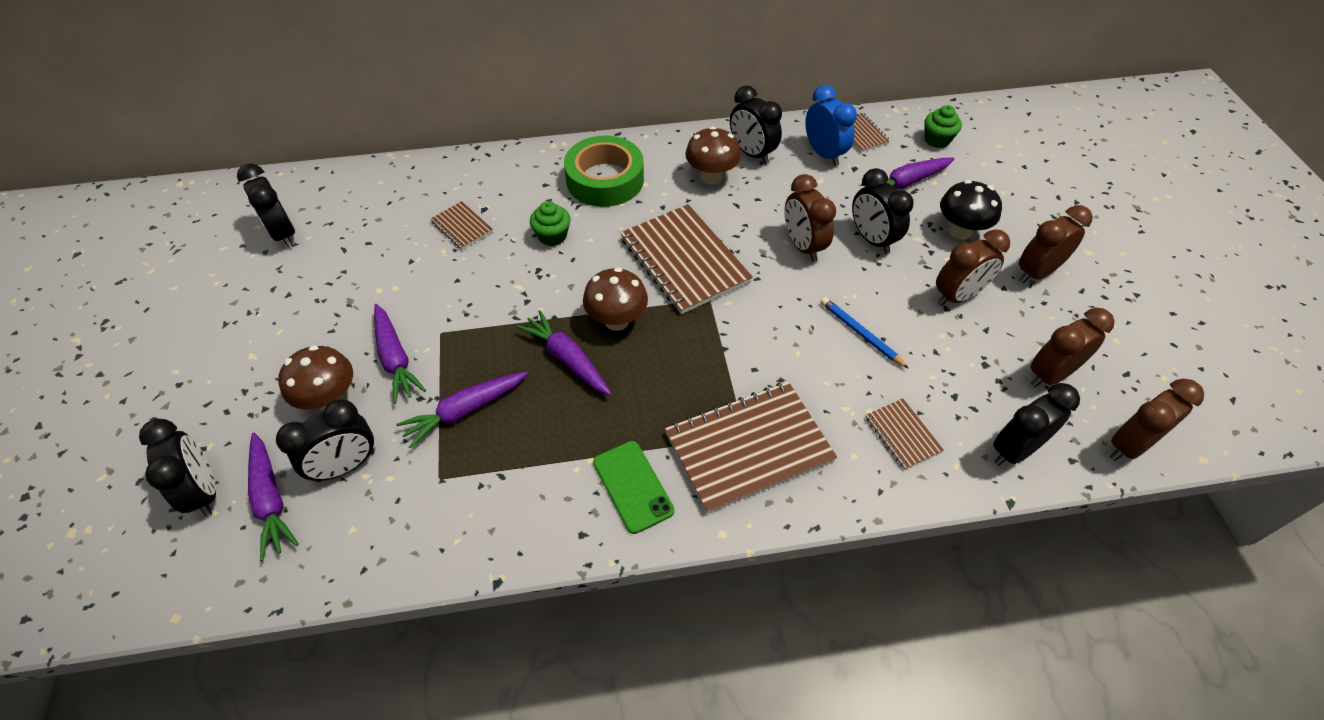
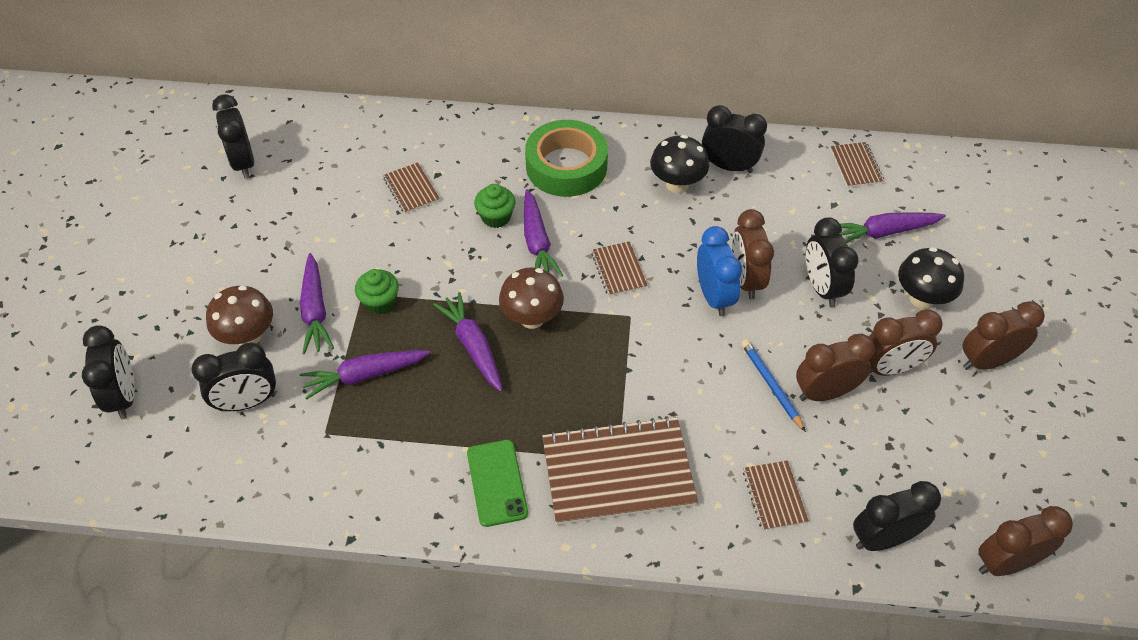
camera: 15 degrees right, 0 degrees up
purple carrot [248,433,299,561] -> purple carrot moved to [524,189,563,277]
brown notebook [620,204,753,314] -> brown notebook [591,241,648,296], size x0.48
brown mushroom [685,126,741,185] -> black mushroom [650,135,709,193]
black clock [730,85,782,164] -> black clock turned 135 degrees clockwise [702,105,767,173]
blue clock [805,85,857,166] -> blue clock moved to [697,226,742,316]
green cupcake [924,105,962,148] -> green cupcake moved to [355,269,399,314]
brown clock [1031,308,1115,387] -> brown clock moved to [796,334,875,401]

